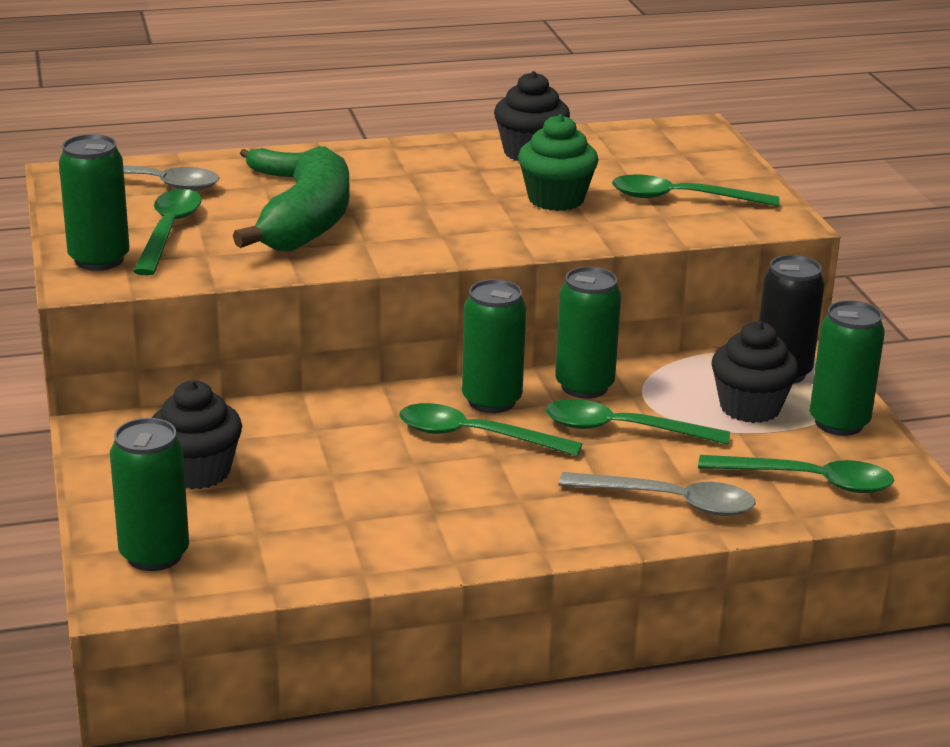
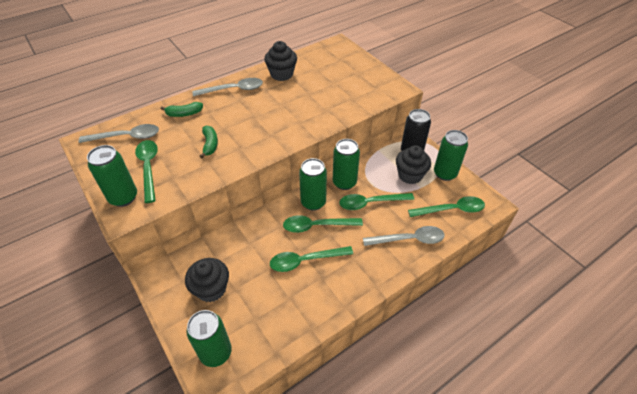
camera: 20 degrees left, 20 degrees up
green banana [233,146,350,252] -> green banana [200,126,218,158], size x0.47
green cupcake [518,114,599,211] -> none
green spoon [612,174,779,206] -> green spoon moved to [270,246,353,272]
none -> grey spoon [192,78,263,96]

